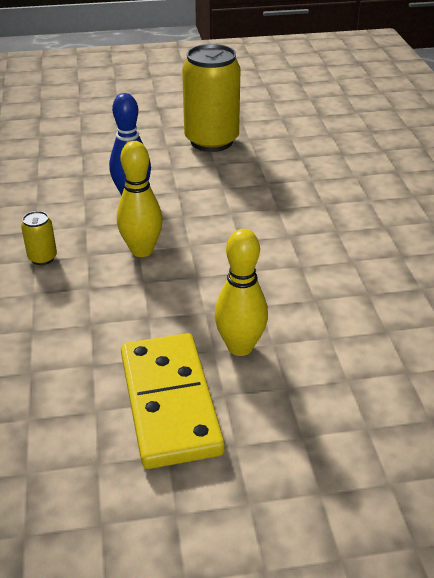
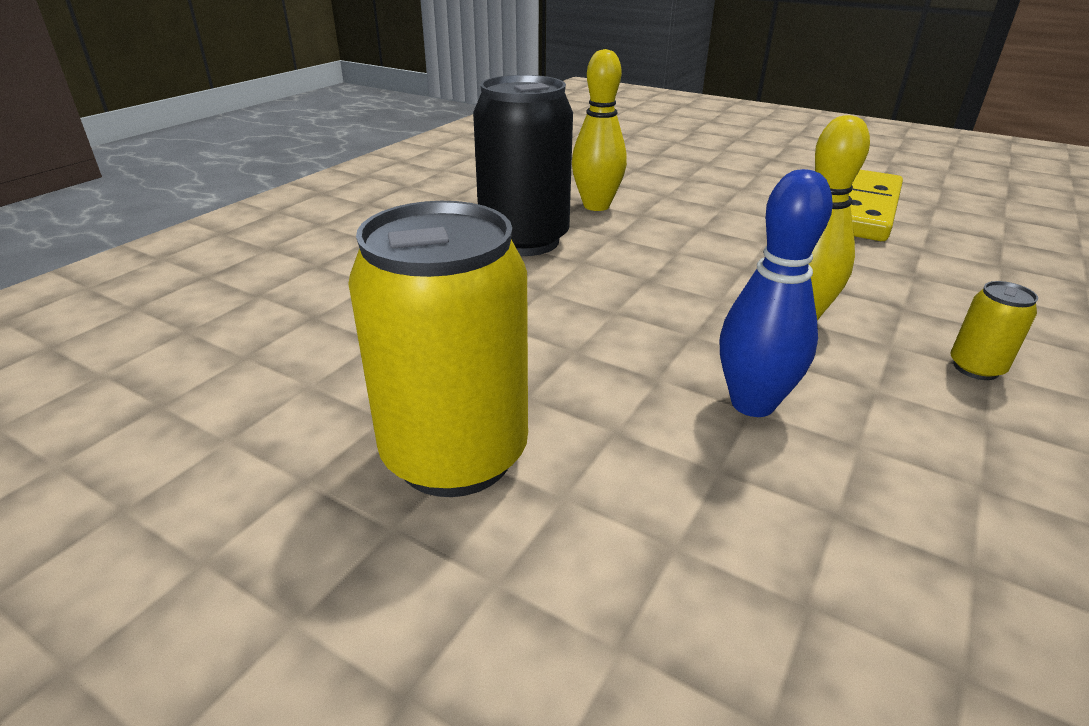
camera: 140 degrees left, 5 degrees down
yellow bowling pin [214,229,268,356] -> yellow bowling pin moved to [572,49,627,211]
none -> black can [473,75,573,256]

